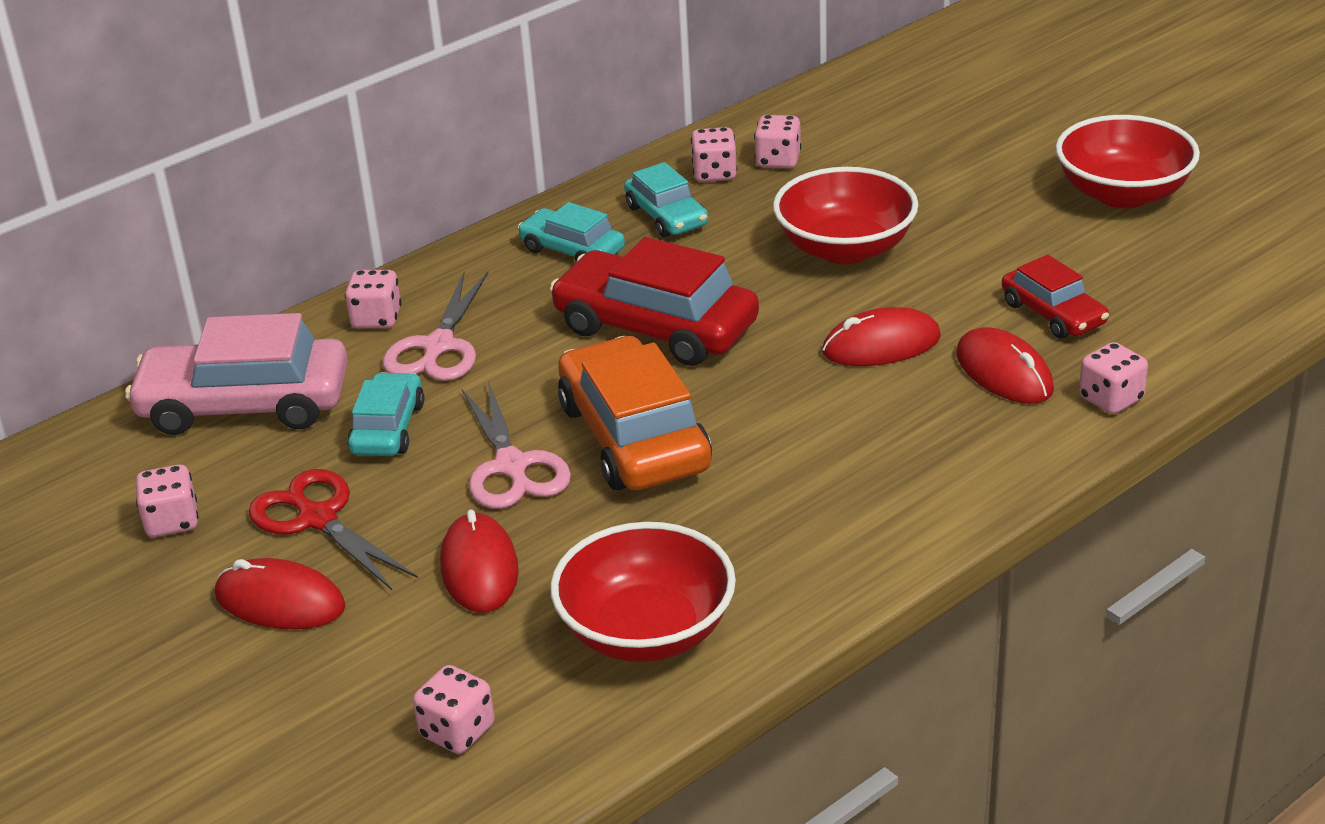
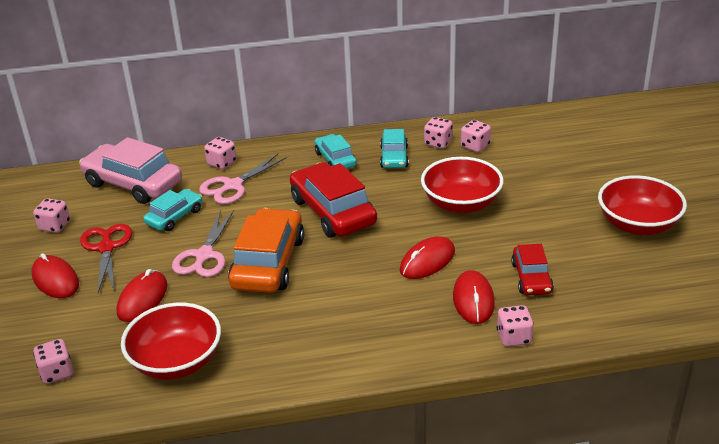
camera: 30 degrees right, 0 degrees up
red mouse [822,307,941,366] -> red mouse turned 60 degrees counterclockwise [400,236,455,279]

